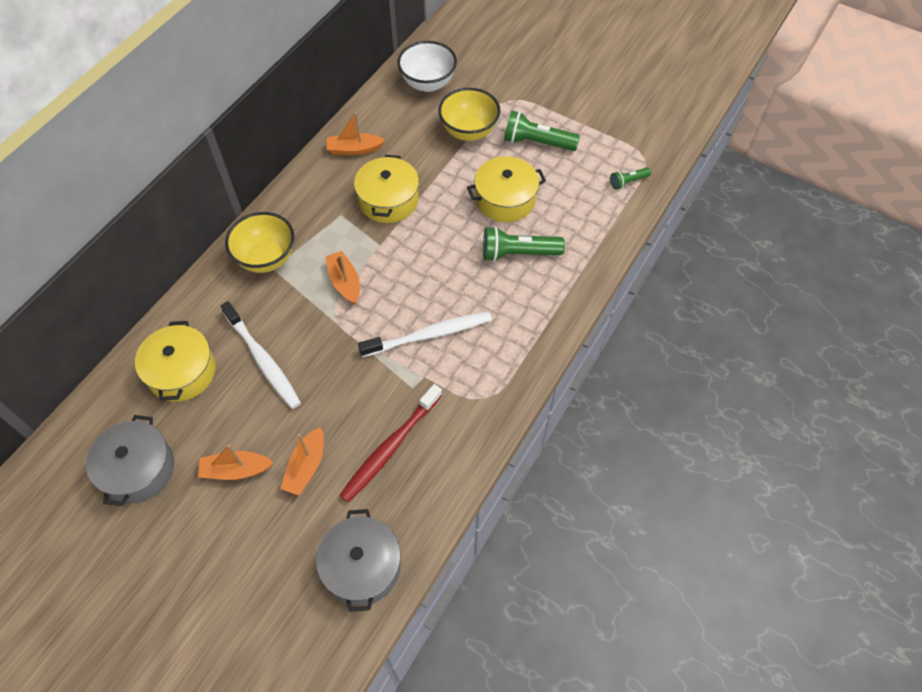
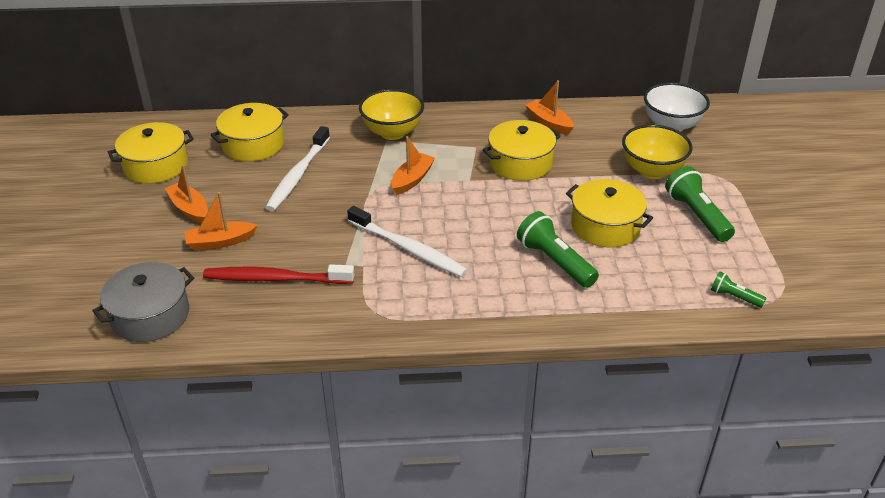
camera: 55 degrees right, 20 degrees down
grey pot [86,415,174,506] -> yellow pot [108,122,194,183]

